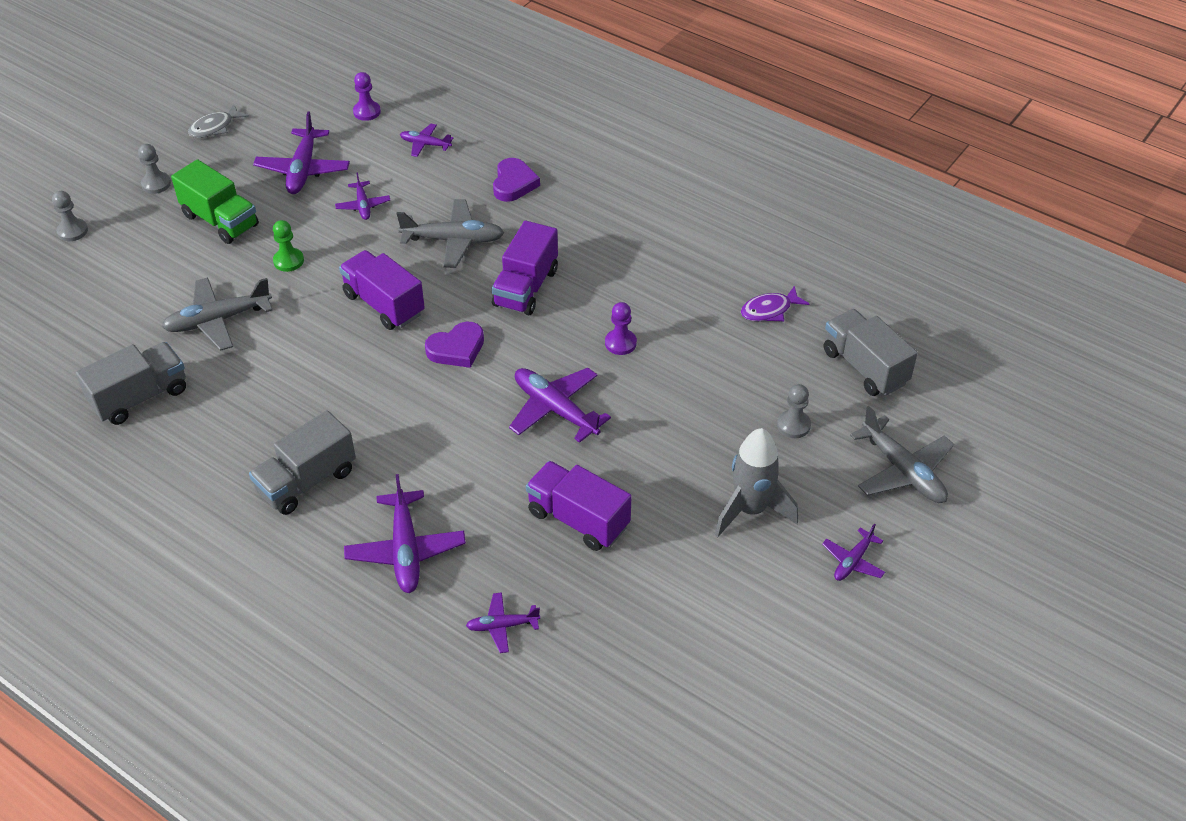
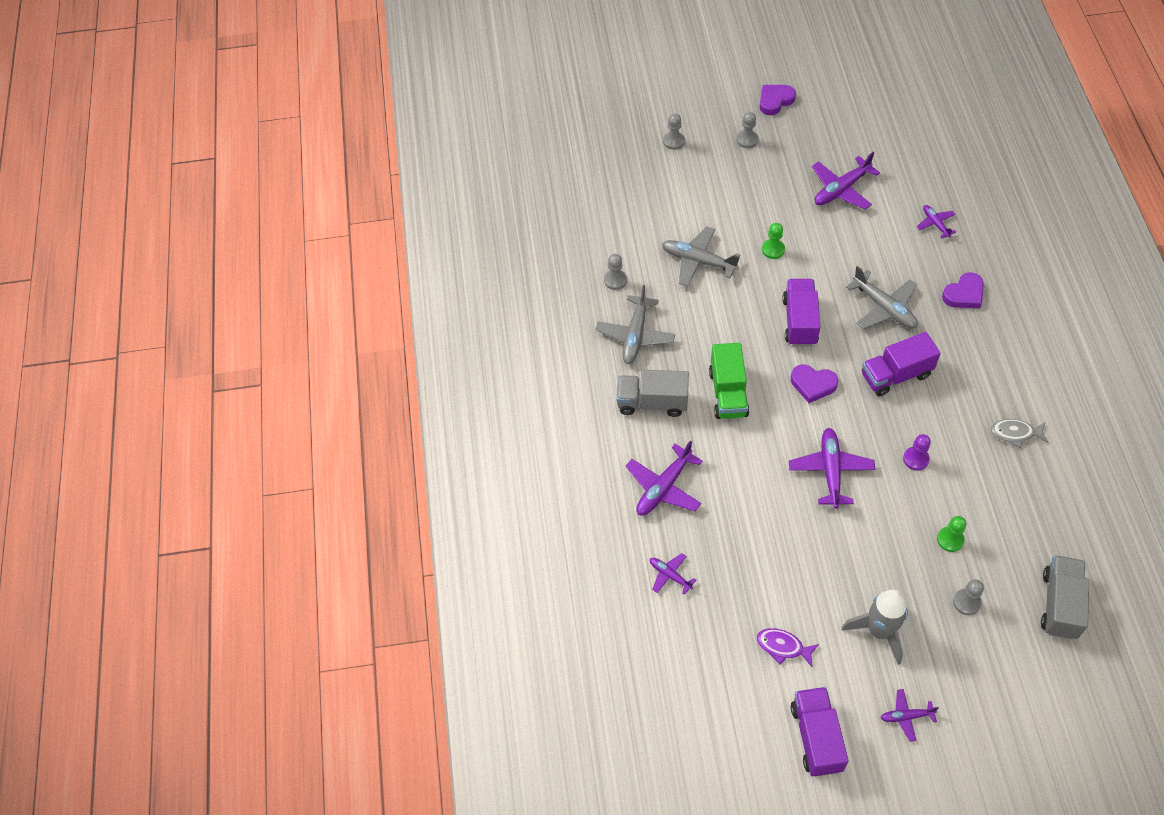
camera: 50 degrees right, 10 degrees up
grey truck [76,342,186,425] -> grey pawn [604,254,627,290]
green truck [171,159,259,244] -> green truck moved to [709,343,749,419]
grey fish [188,104,249,138] -> grey fish moved to [990,419,1048,448]
purple plane [335,172,390,220] -> none
purple pawn [353,72,381,121] -> none
purple truck [526,461,631,551] -> purple truck moved to [791,687,849,777]
purple fish [741,286,809,321] -> purple fish moved to [757,628,819,667]
grey plane [850,406,954,503] -> grey plane moved to [595,285,675,364]
none -> purple heart [759,85,796,115]
none -> green pawn [937,516,966,552]

